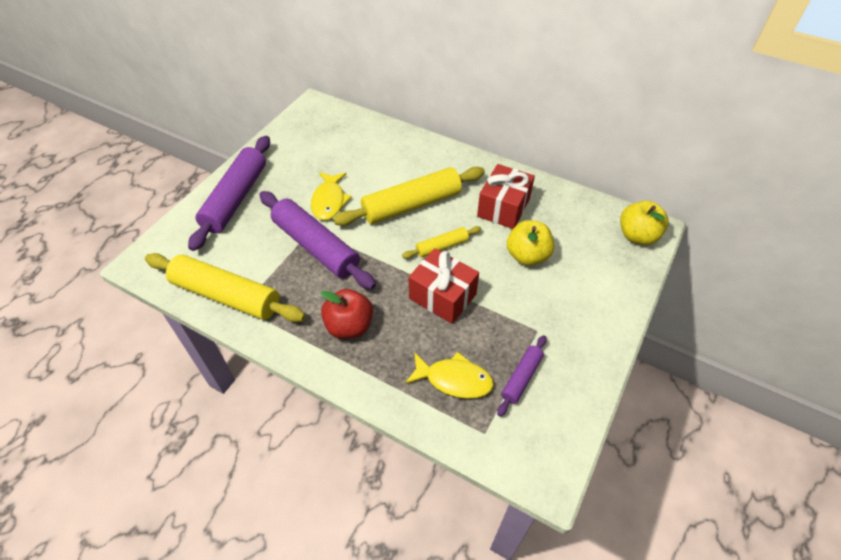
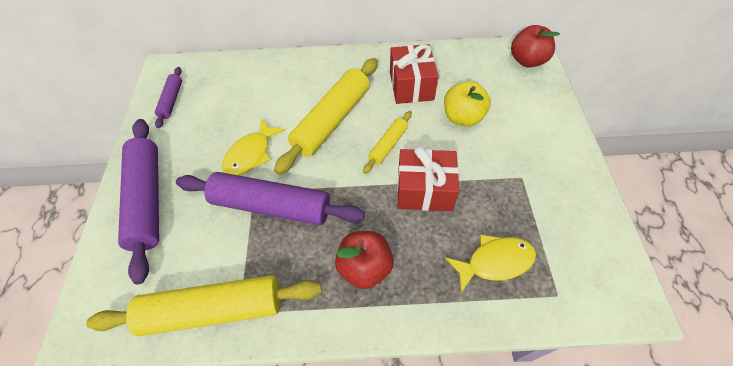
camera: 30 degrees left, 5 degrees up
yellow fish [311,172,352,220] -> yellow fish turned 60 degrees clockwise [222,119,285,176]
purple rolling pin [497,335,547,417] -> purple rolling pin moved to [155,67,182,128]
yellow apple [620,201,669,245] -> red apple [511,25,560,67]

